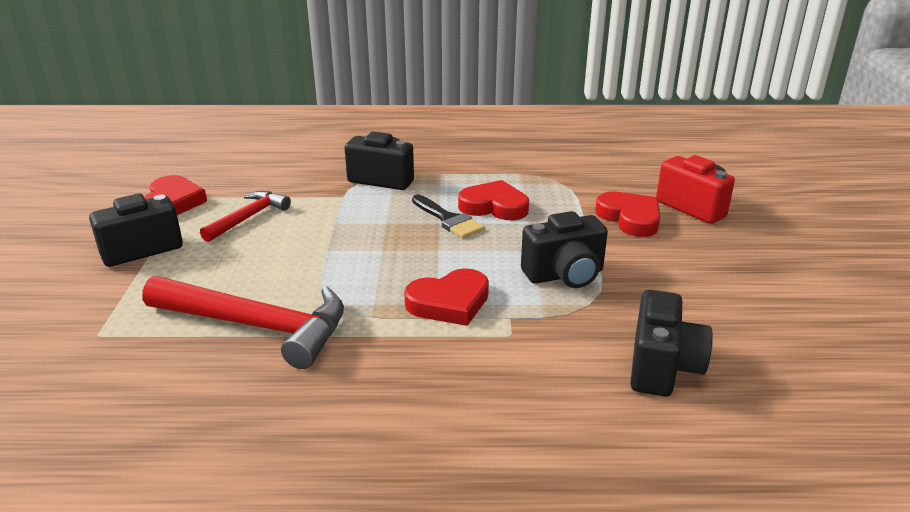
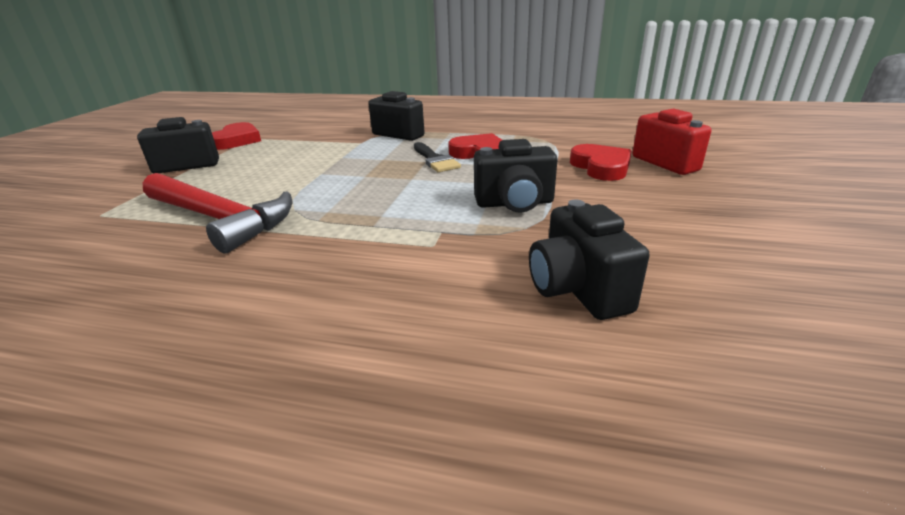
camera: 15 degrees right, 0 degrees up
red hammer [200,191,291,242] -> none
red heart [404,268,489,326] -> none
black camera [630,290,713,397] -> black camera turned 135 degrees clockwise [529,200,650,320]

